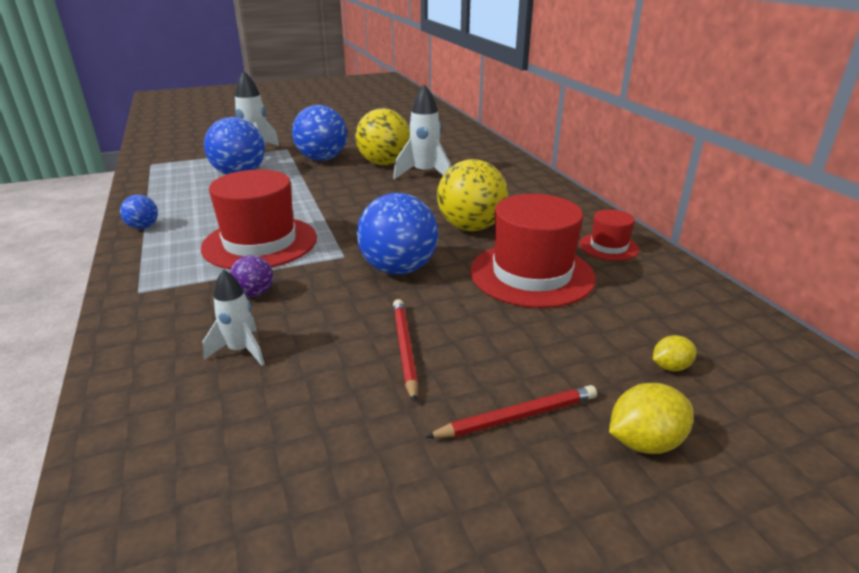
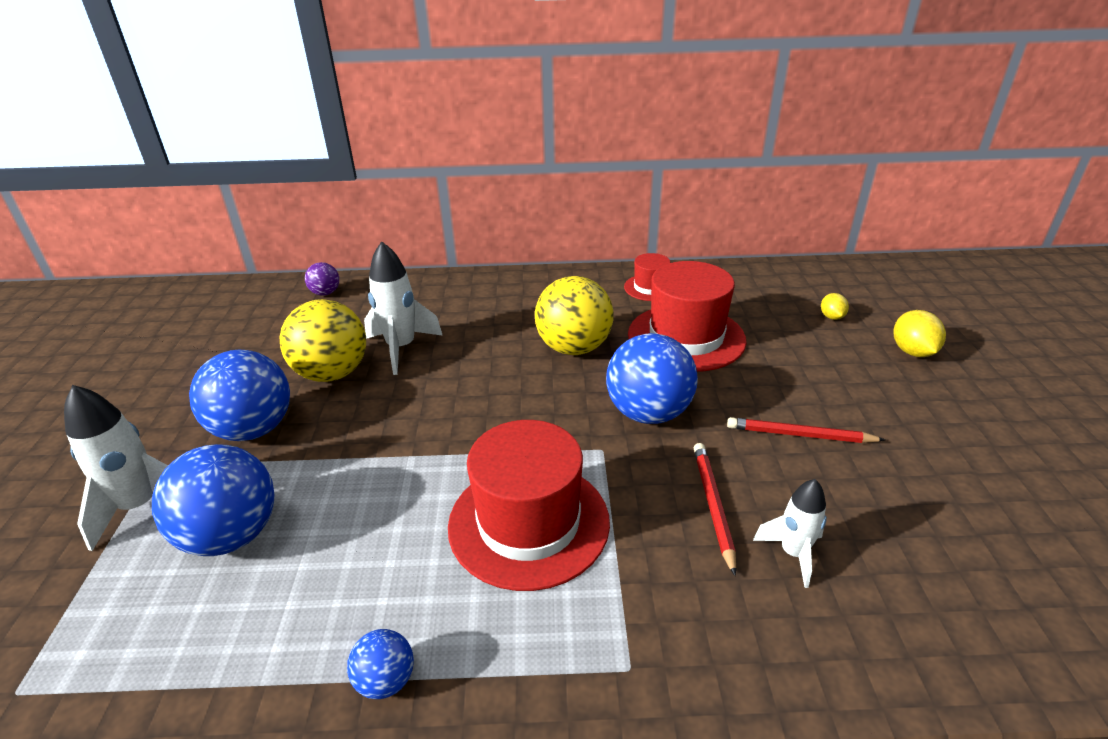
camera: 70 degrees left, 5 degrees up
purple ball [230,255,273,297] -> purple ball moved to [305,262,339,296]
red pencil [425,385,597,438] -> red pencil moved to [694,443,736,576]

